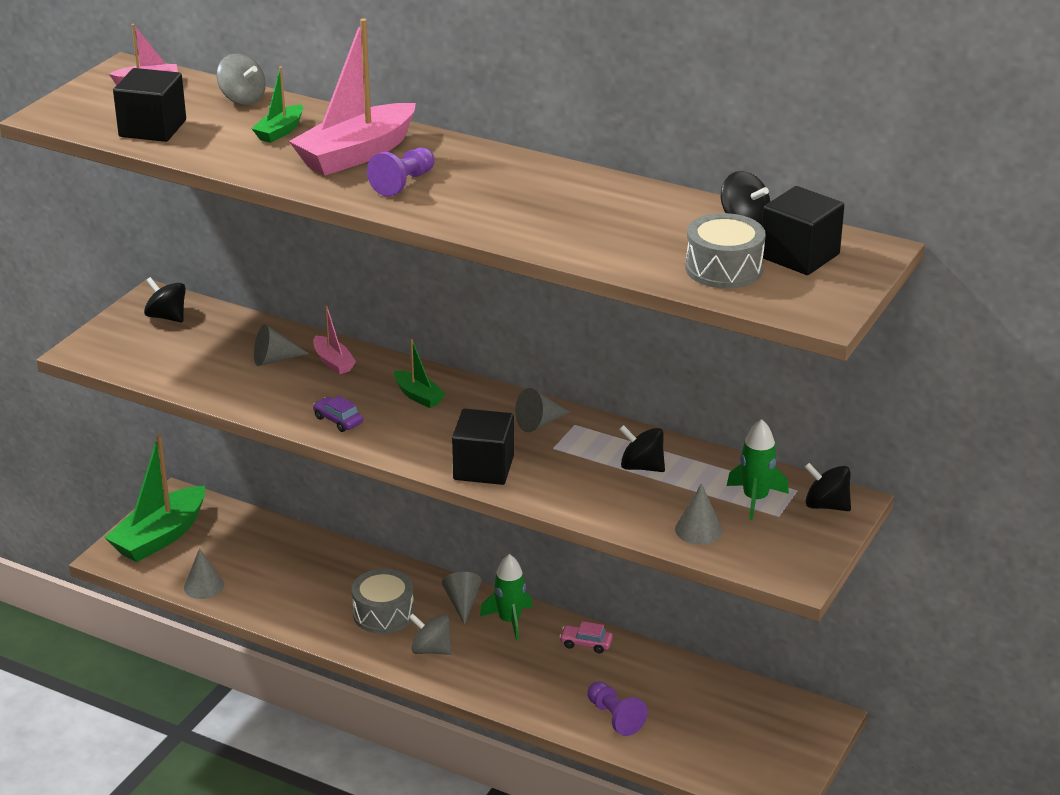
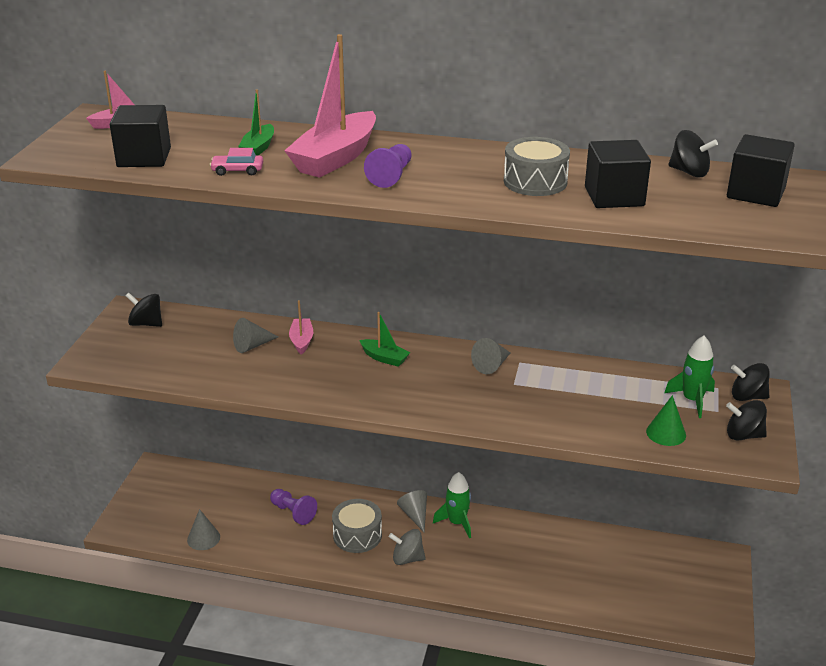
camera: 15 degrees left, 0 degrees up
green boat [104,435,205,562] -> none
grey spinning top [217,54,266,105] -> none
pink boat [313,305,356,375] -> pink boat turned 135 degrees counterclockwise [289,300,313,355]
purple car [313,396,363,432] -> none
black cube [452,408,514,485] -> black cube moved to [585,140,651,208]
pink car [559,621,613,653] -> pink car moved to [210,148,263,176]
purple pawn [587,681,648,736] -> purple pawn moved to [270,489,317,525]
black spinning top [619,425,665,472] -> black spinning top moved to [726,400,767,441]
grey cone [675,483,723,545] -> green cone [646,395,686,446]
grey drum [685,213,766,289] -> grey drum moved to [504,137,570,196]

